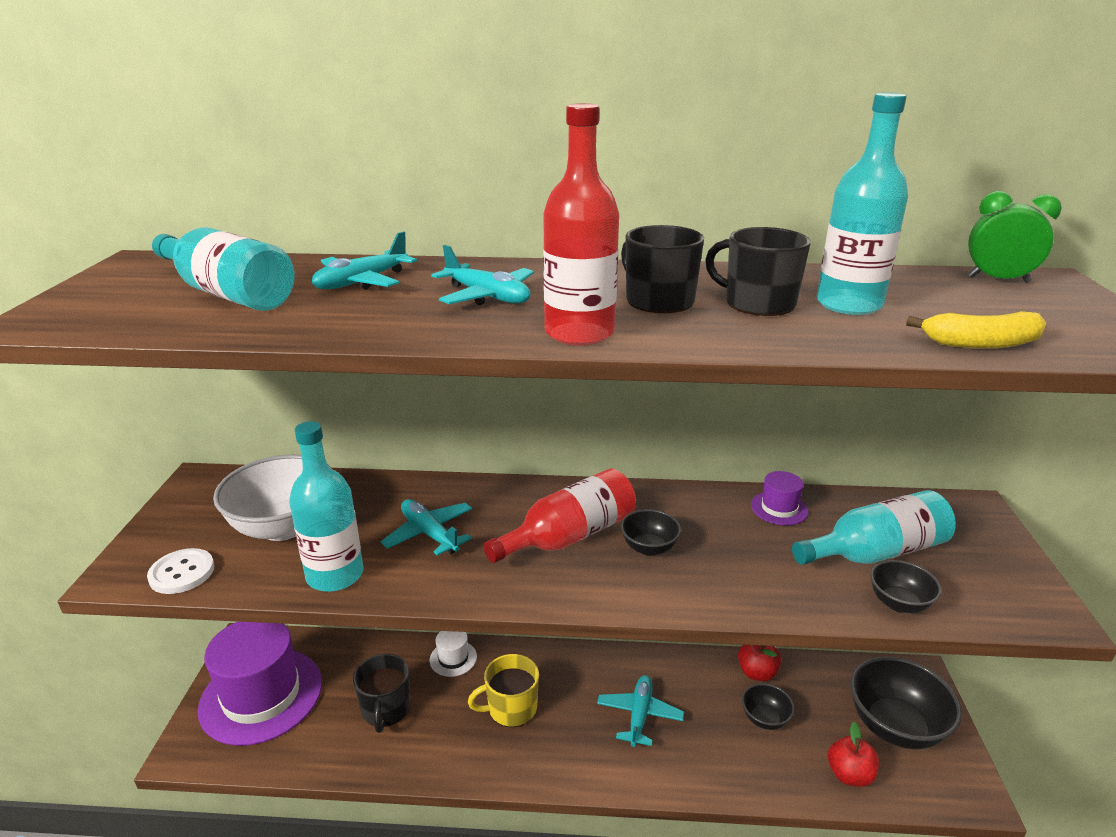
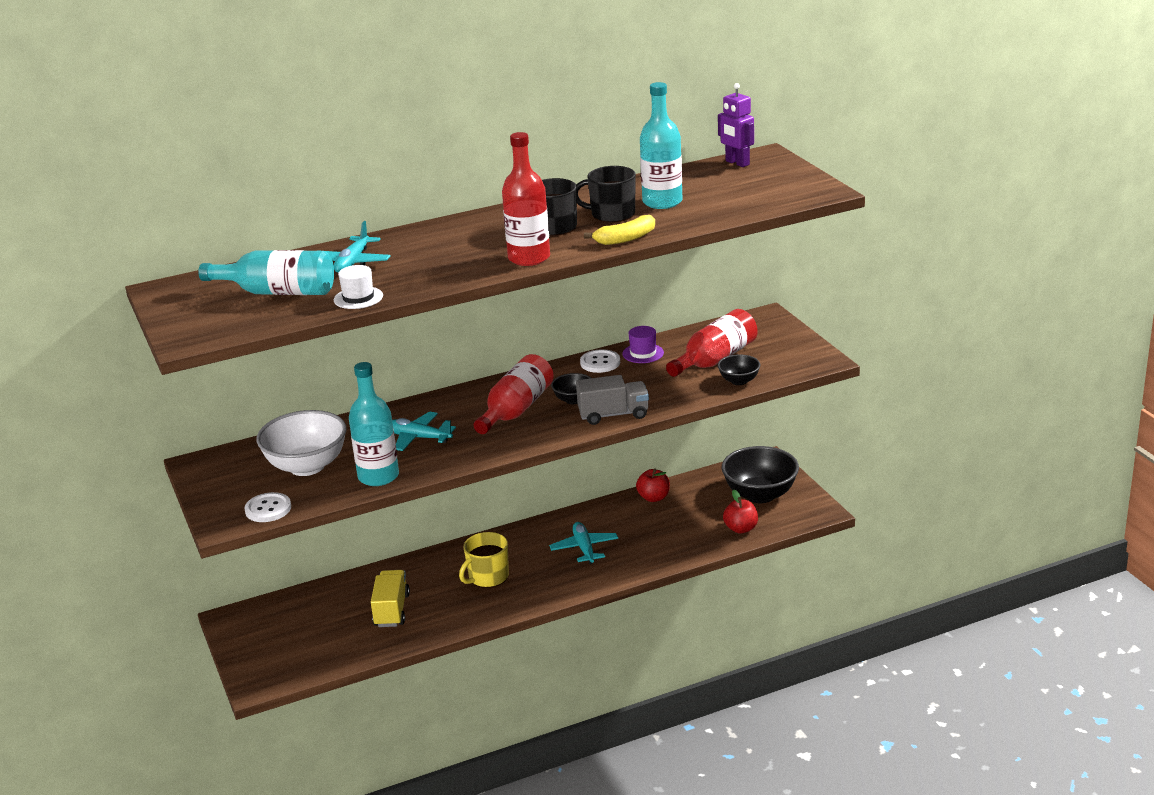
camera: 25 degrees left, 0 degrees up
purple hat [198,622,322,746] -> none
black mug [353,654,410,733] -> yellow truck [371,570,410,627]
white hat [430,631,477,677] -> white hat moved to [334,265,383,309]
turquoise plane [431,245,534,305] -> none
black bowl [742,683,795,730] -> none
turquoise bottle [792,490,956,565] -> red bottle [666,309,758,377]
yellow banana [906,311,1046,349] -> yellow banana moved to [584,215,655,245]
green clock [968,191,1062,283] -> purple robot [718,83,754,167]
none -> grey truck [576,375,649,425]
none -> white button [580,349,620,373]

